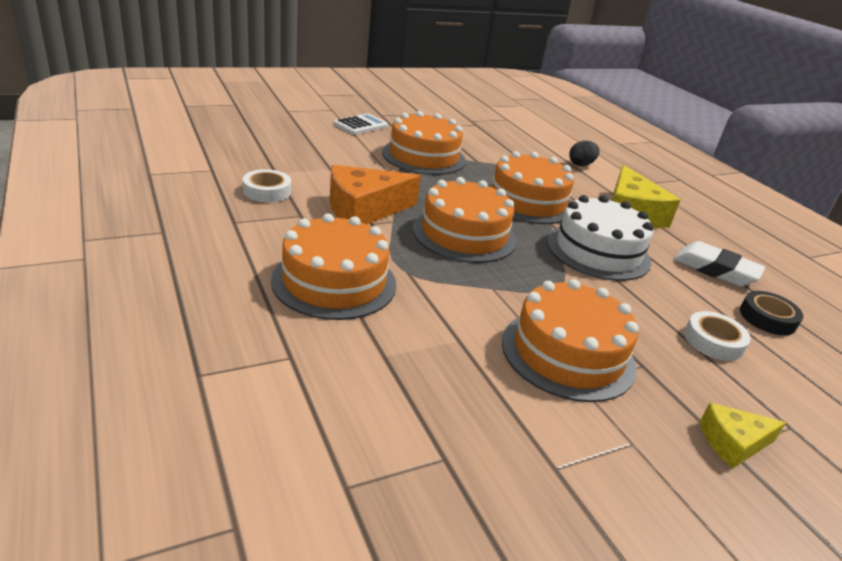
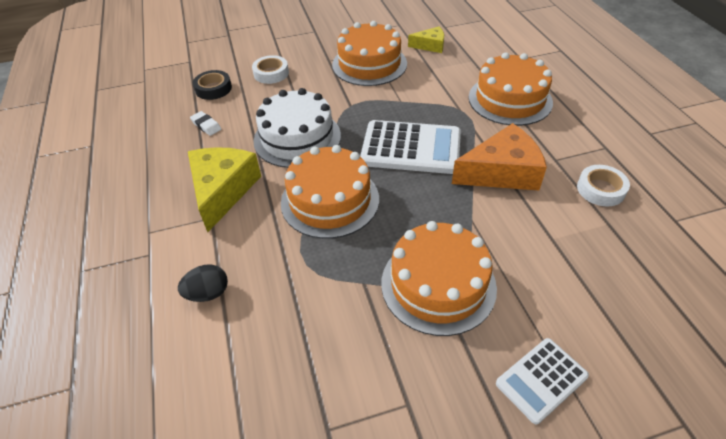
camera: 165 degrees left, 15 degrees up
orange cake [412,177,516,263] -> white calculator [360,120,461,174]
white eraser [674,241,765,287] -> white eraser [190,111,221,136], size x0.52
yellow cheese [700,403,786,468] -> yellow cheese moved to [408,27,444,53]

